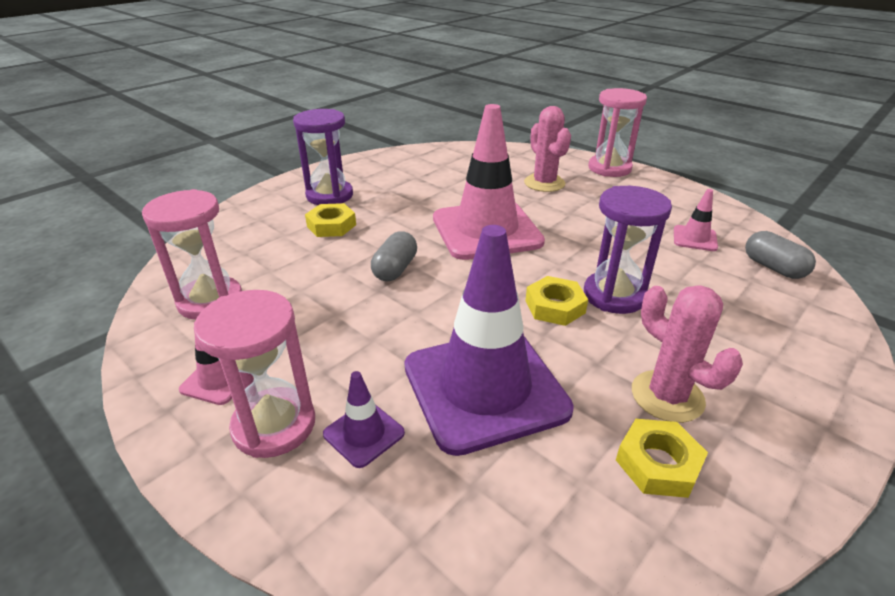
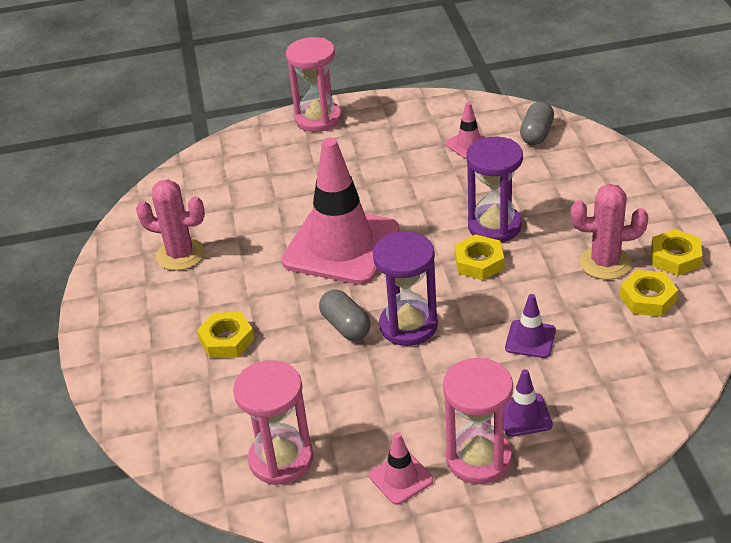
camera: 50 degrees left, 5 degrees up
purple hourglass [293,109,353,205] -> purple hourglass moved to [373,231,438,346]
purple traffic cone [404,225,574,456] -> purple traffic cone [505,294,556,358], size x0.42
pink cactus [524,106,571,192] -> pink cactus moved to [136,179,205,271]
grey capsule [745,231,816,279] -> grey capsule turned 75 degrees counterclockwise [520,101,554,145]
none -> yellow nut [651,229,703,276]

